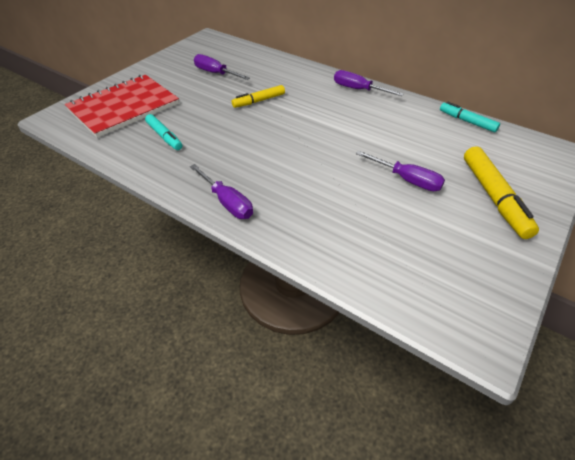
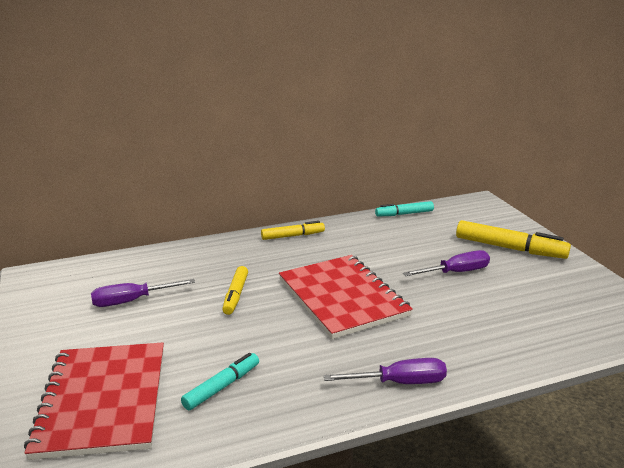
camera: 55 degrees left, 20 degrees down
turquoise marker [145,114,182,150] -> turquoise marker turned 45 degrees counterclockwise [181,353,259,410]
purple screwdriver [334,70,404,96] -> yellow marker [261,221,325,240]
none -> red notebook [279,255,413,339]

